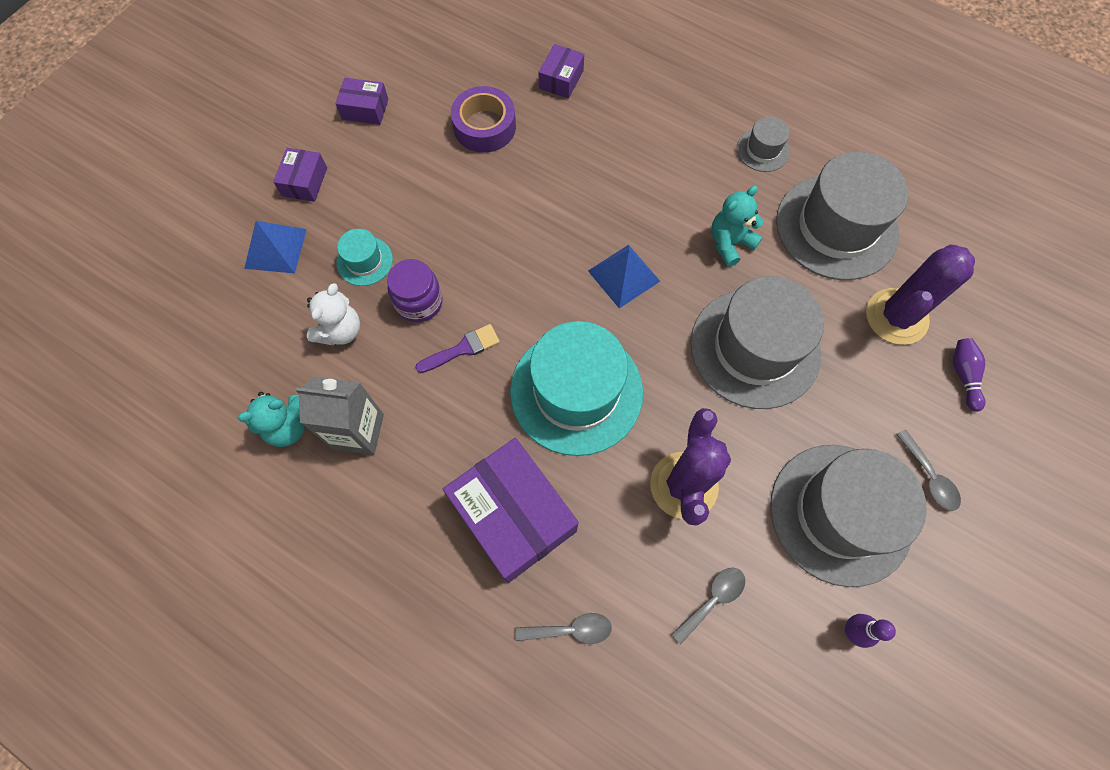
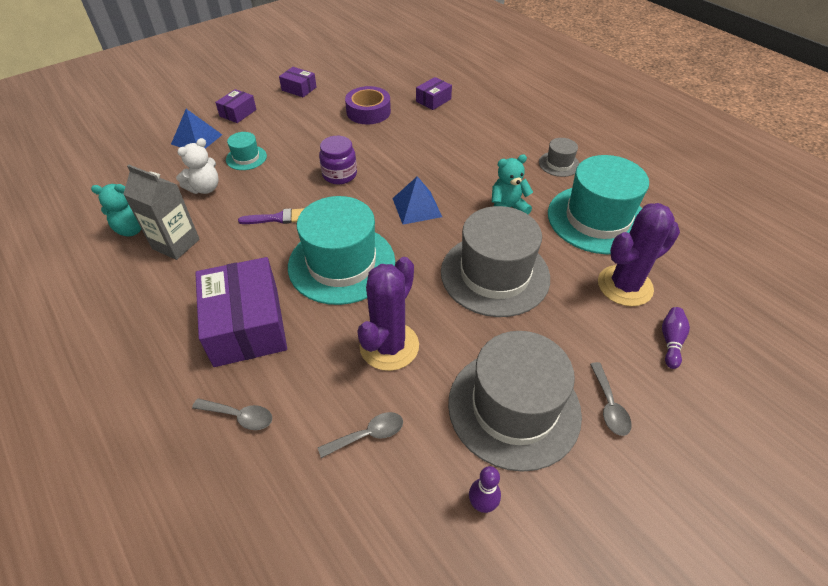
camera: 20 degrees right, 20 degrees down
purple jar [387,259,443,322] -> purple jar moved to [319,136,357,184]
grey hat [776,151,909,280] -> turquoise hat [548,155,649,254]

